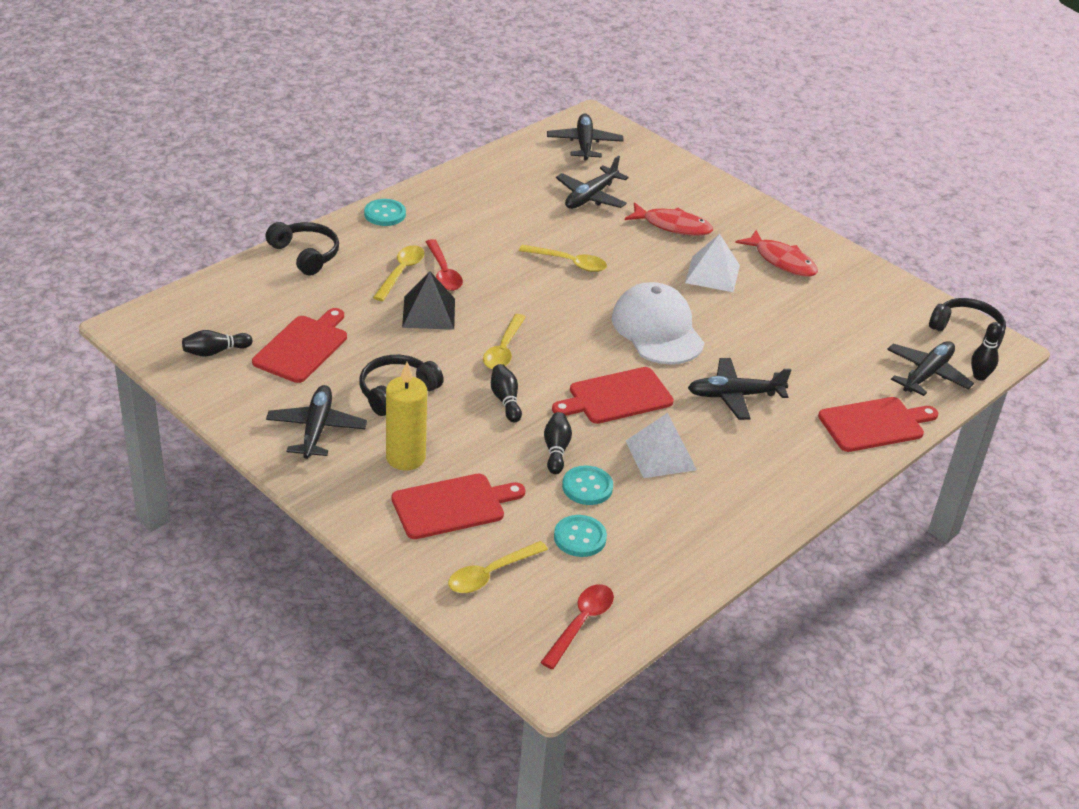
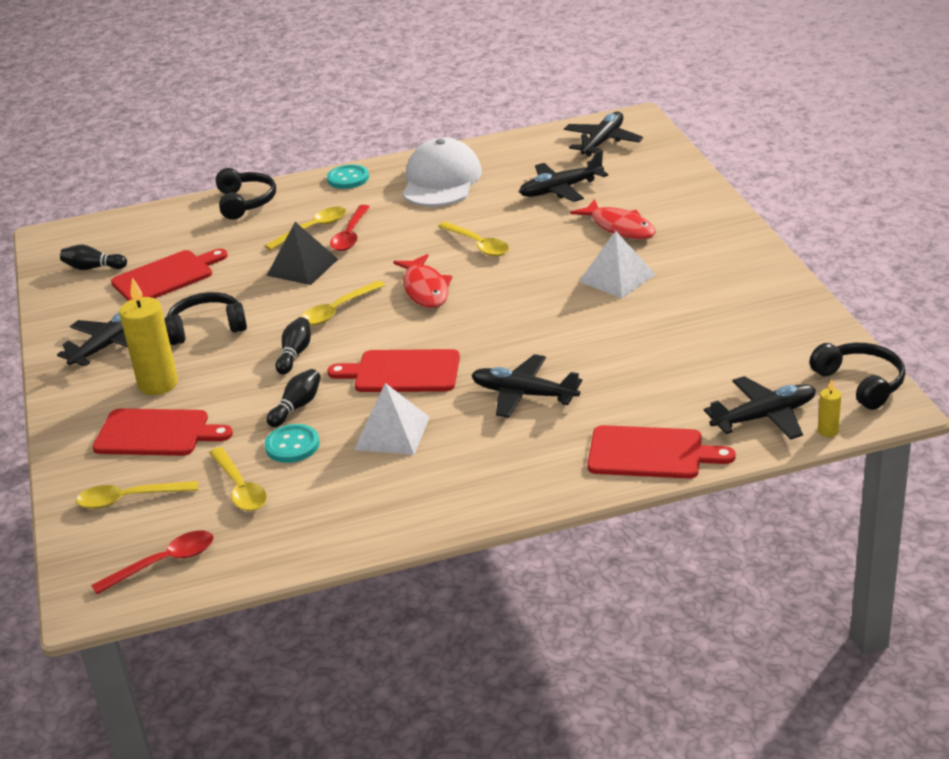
camera: 35 degrees right, 5 degrees down
turquoise button [554,515,607,557] -> yellow spoon [209,447,267,511]
white cap [612,282,704,364] -> white cap moved to [403,137,482,207]
red fish [735,230,818,277] -> red fish moved to [393,254,452,308]
black bowling pin [971,322,1003,381] -> yellow candle [818,380,841,437]

